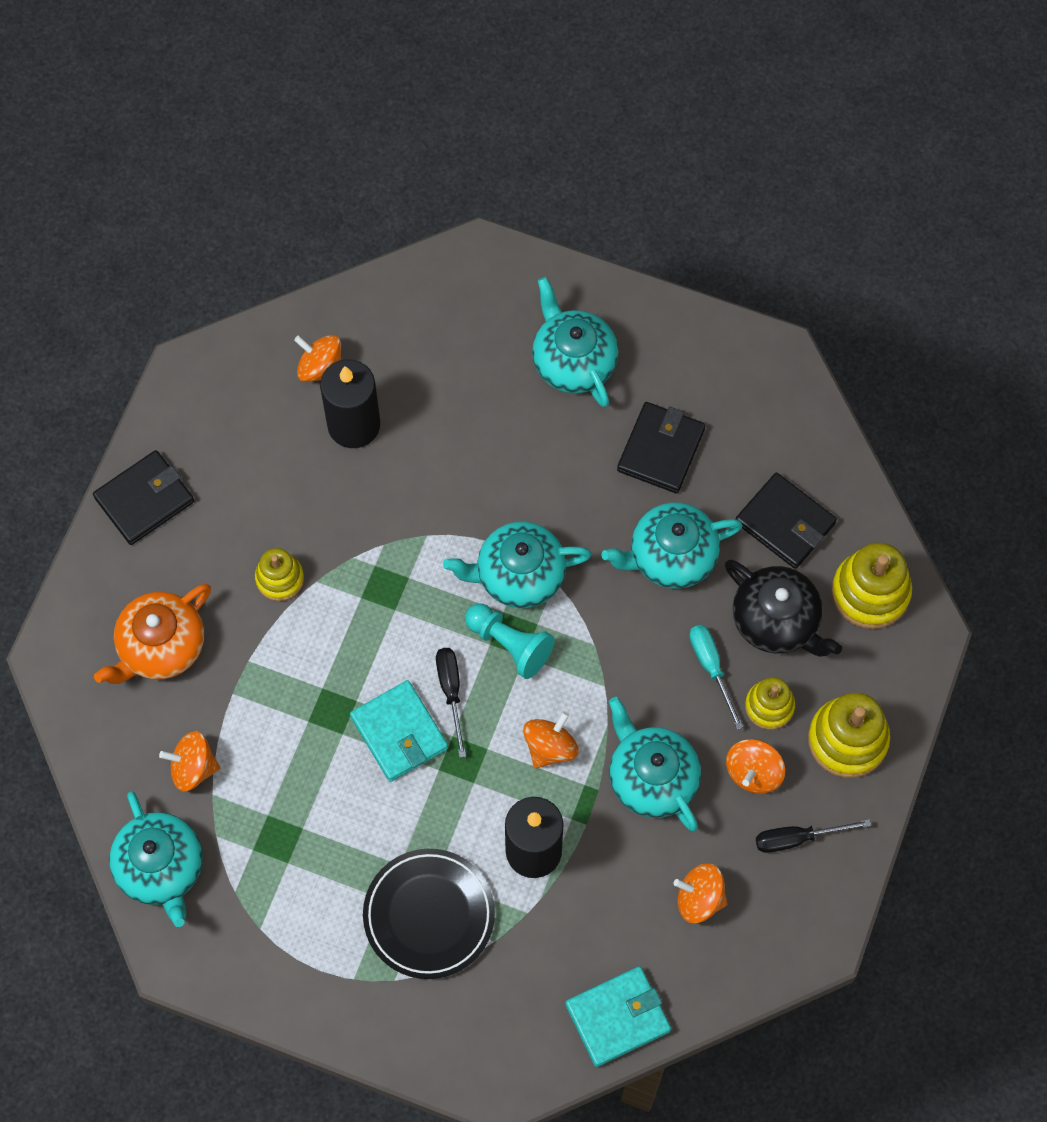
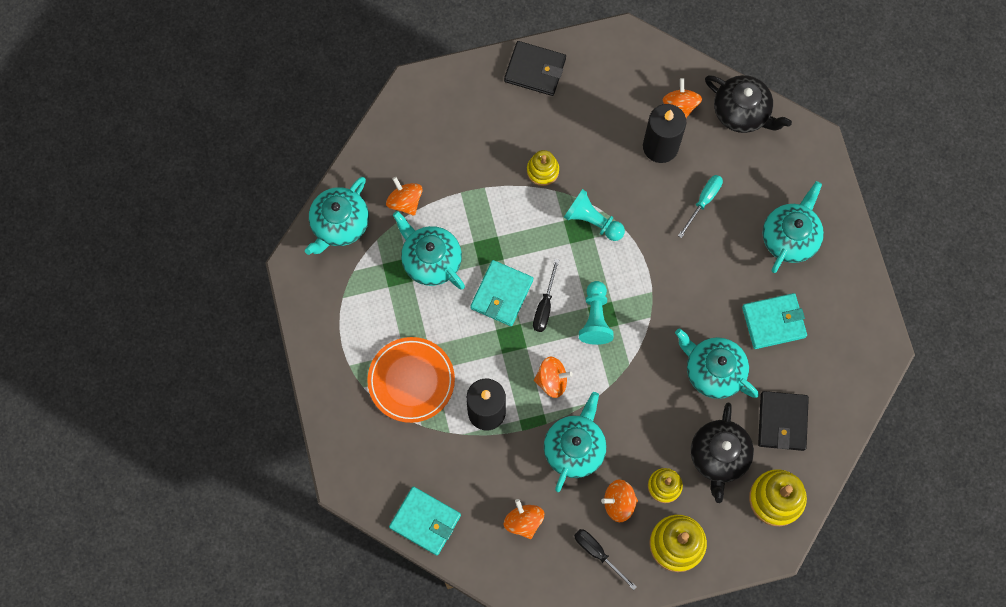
camera: 55 degrees right, 5 degrees up
orange teapot [94,584,211,684] -> none
black plate [363,849,495,979] -> orange plate [367,337,455,423]
black screwdriver [436,648,466,758] -> black screwdriver turned 150 degrees clockwise [533,259,559,332]
turquoise teapot [443,522,592,608] -> turquoise teapot moved to [393,211,465,290]
black wallet [617,402,705,493] -> turquoise wallet [742,293,807,349]
turquoise screwdriver [689,625,743,730] -> turquoise screwdriver moved to [678,175,723,238]
none -> turquoise pawn [564,189,625,241]
none -> black teapot [705,75,792,133]

